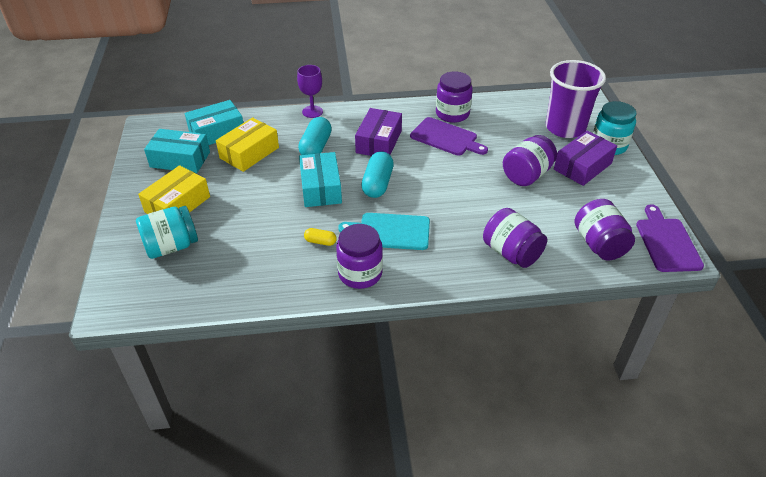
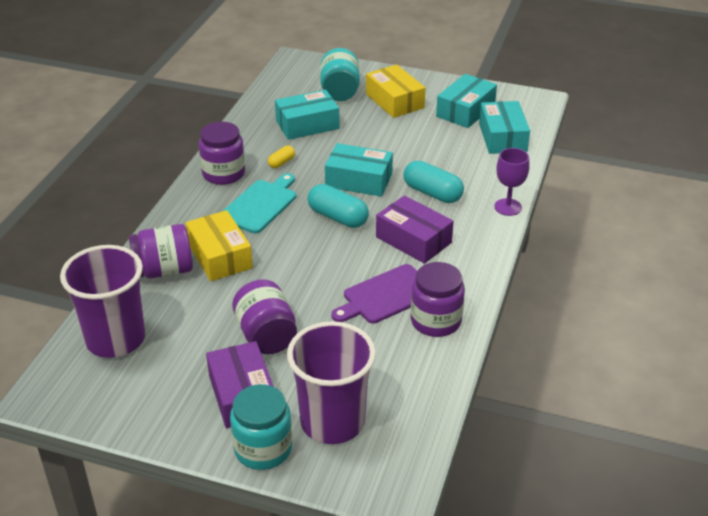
camera: 115 degrees right, 5 degrees down
yellow box [216,117,279,172] -> yellow box moved to [185,210,253,281]
purple jar [575,199,635,260] -> purple cup [60,245,145,358]
purple cutting board [636,204,704,272] -> none
none -> turquoise box [275,90,340,140]

